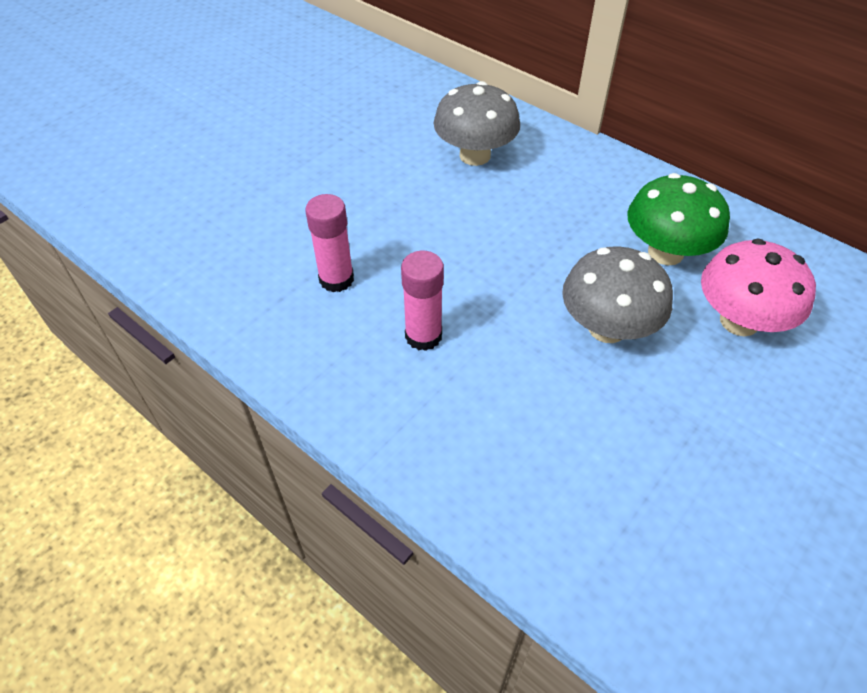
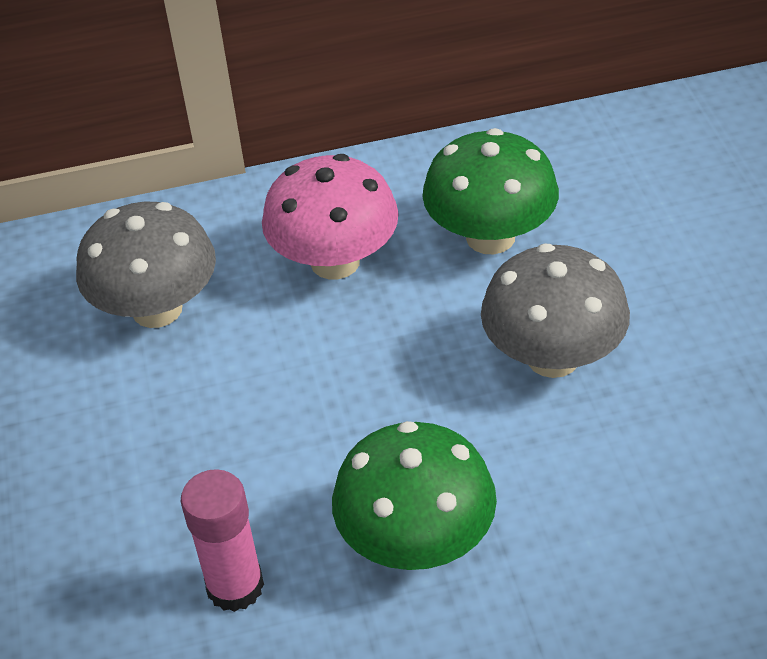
camera: 50 degrees left, 5 degrees down
pink glue stick [401,251,444,351] -> green mushroom [332,421,497,570]
pink mushroom [701,238,816,336] -> pink mushroom moved to [262,154,399,279]

